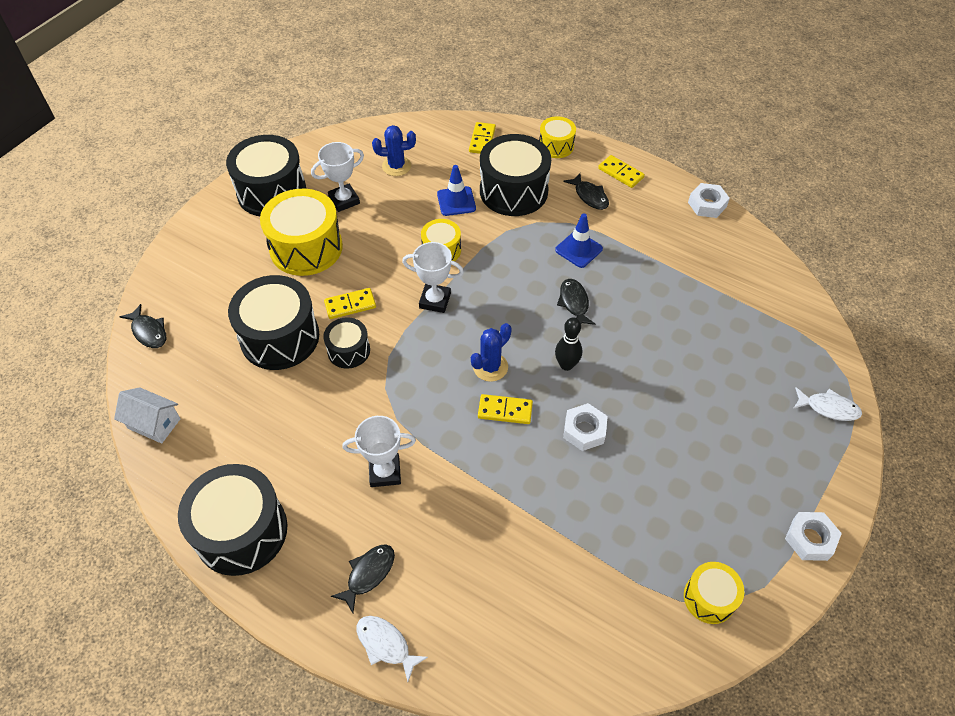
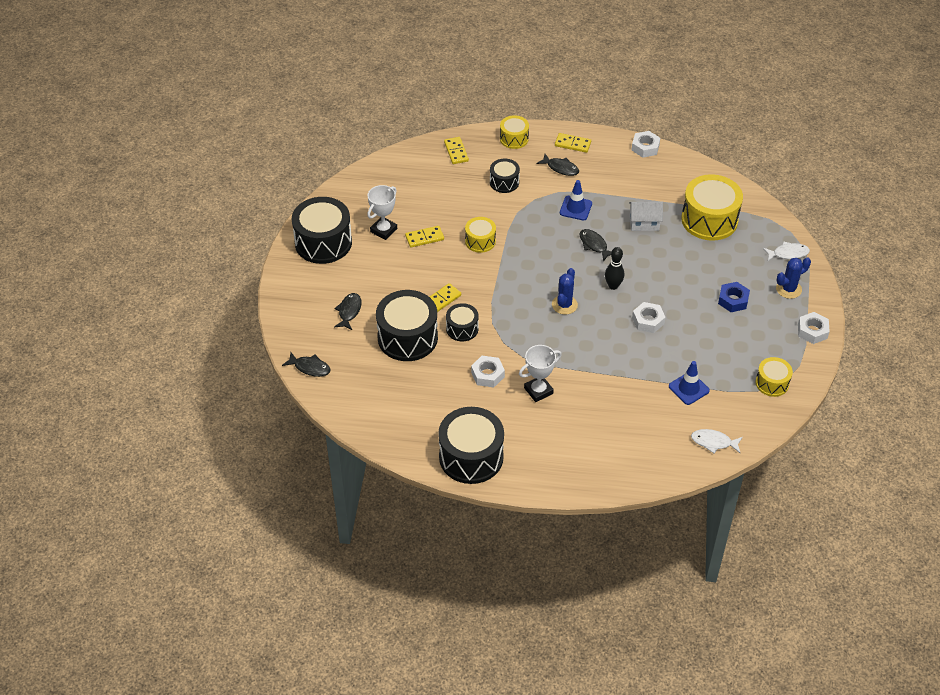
camera: 25 degrees left, 5 degrees down
white house [114,387,181,444] -> white house moved to [629,201,663,231]
yellow drum [260,189,343,276] -> yellow drum moved to [681,174,743,241]
black fish [331,544,395,613] -> black fish moved to [334,293,361,330]
white fish [357,616,428,682] -> white fish moved to [691,429,743,453]
blue cactus [372,125,416,176] -> blue cactus moved to [776,257,811,299]
white trophy [402,242,464,313] -> none
blue traffic cone [437,165,476,216] -> blue traffic cone moved to [669,361,710,405]
yellow domino [478,394,533,424] -> yellow domino moved to [405,226,444,248]
black drum [480,134,551,216] -> black drum [490,159,520,193], size x0.54
none -> white nut [471,356,505,387]
none -> blue nut [718,282,750,312]

